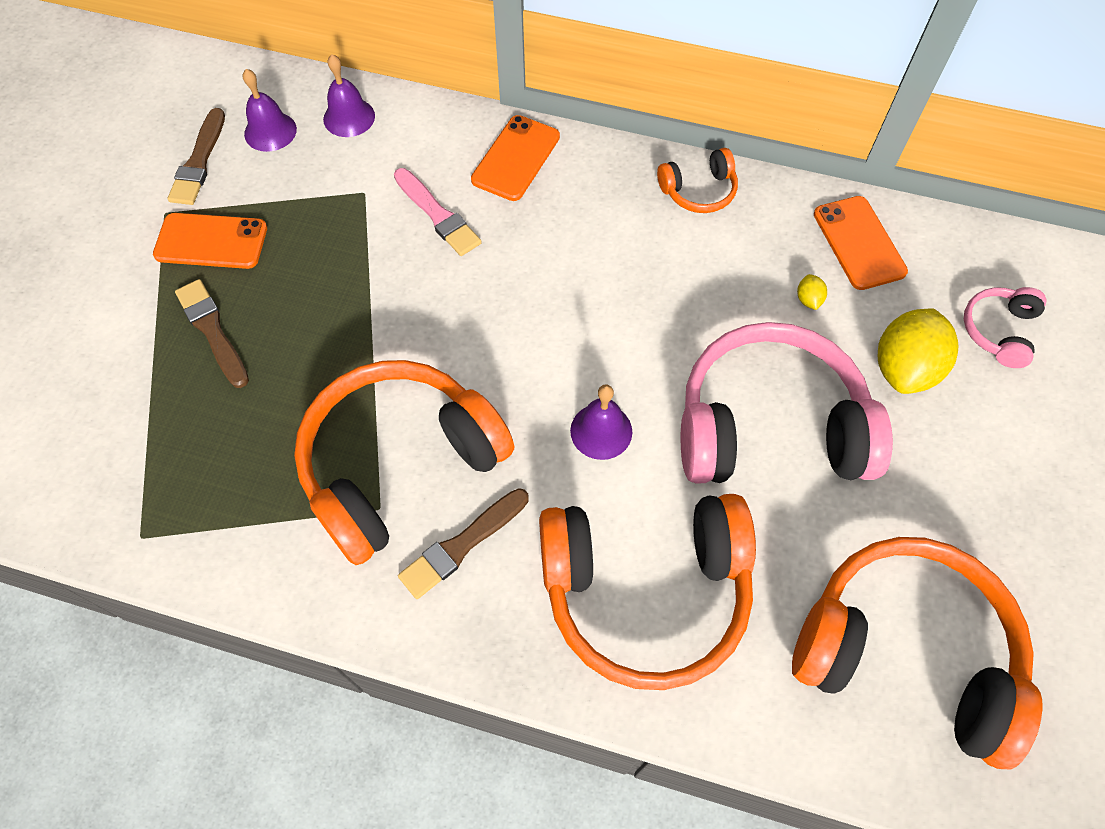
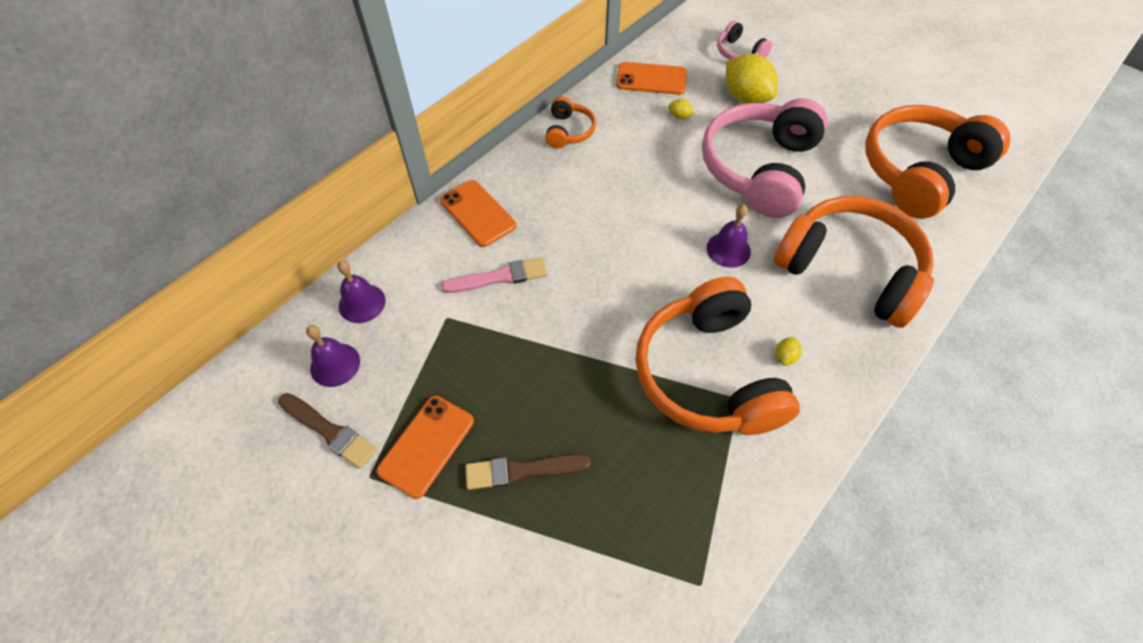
camera: 65 degrees left, 5 degrees down
brown brush [398,488,529,599] -> yellow lemon [776,337,802,366]
orange headphones [539,494,756,690] -> orange headphones turned 75 degrees counterclockwise [774,196,934,328]

